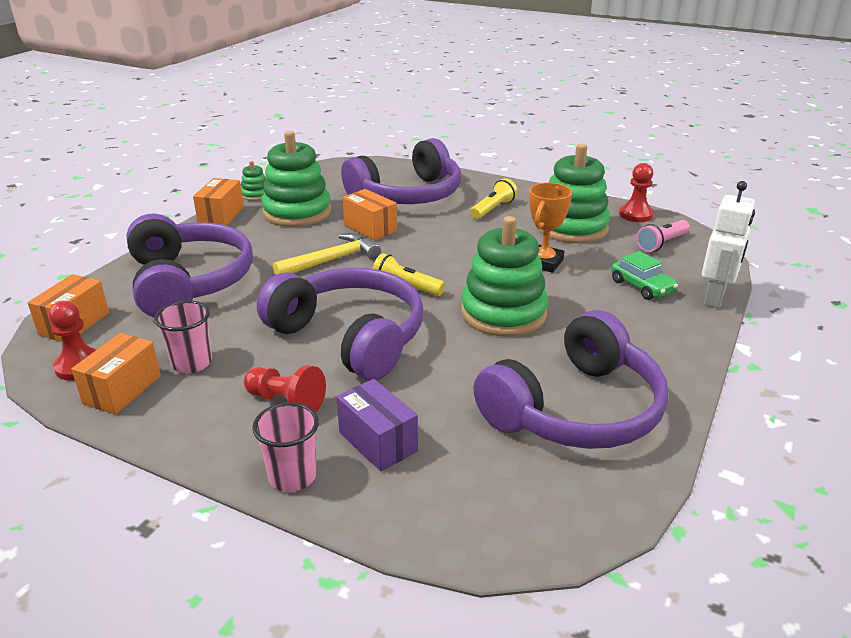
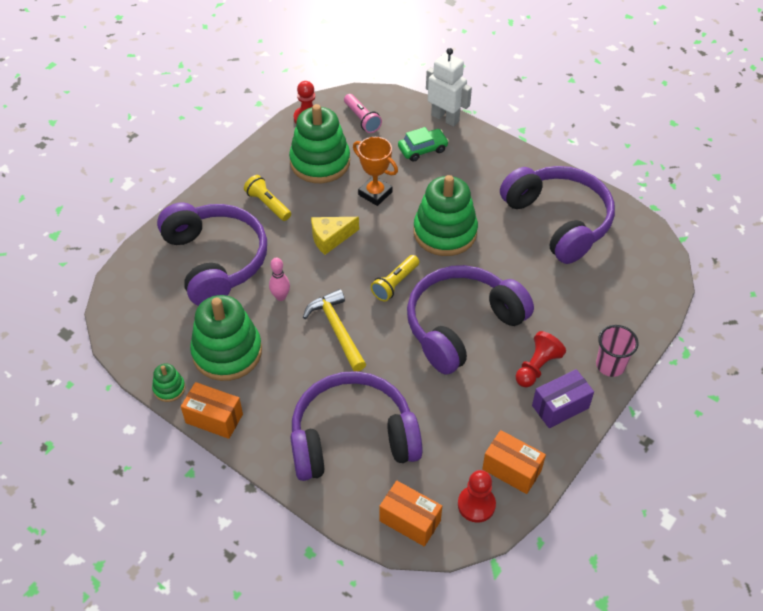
camera: 80 degrees left, 20 degrees up
pink cup [154,301,212,373] -> none
purple box [336,379,418,471] -> purple box moved to [532,369,594,428]
orange box [343,189,397,240] -> pink bowling pin [269,257,290,301]
none -> yellow cheese [311,217,359,255]

